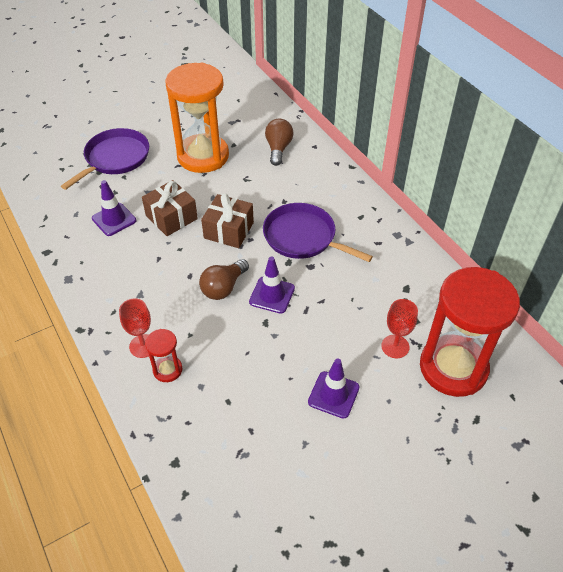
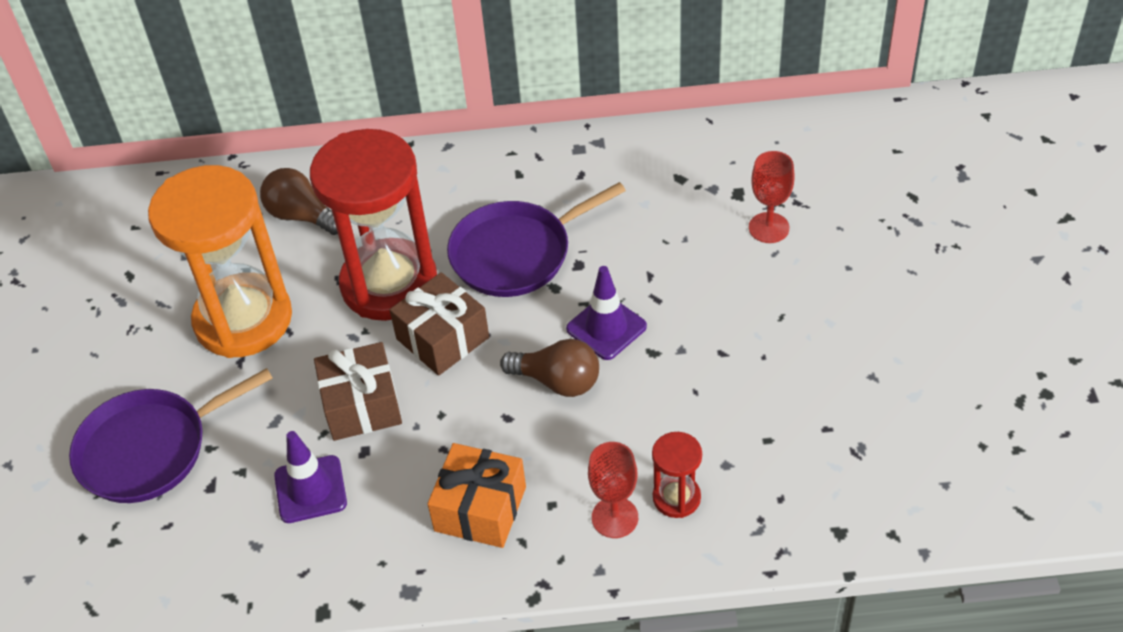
camera: 60 degrees left, 0 degrees up
purple pan [61,128,149,190] -> purple pan turned 90 degrees counterclockwise [69,368,273,503]
brown light bulb [199,259,249,300] -> brown light bulb turned 45 degrees counterclockwise [500,339,599,397]
purple traffic cone [308,359,360,419] -> none
red hourglass [420,267,520,397] -> red hourglass moved to [310,129,437,321]
none -> orange gift [428,443,526,548]

